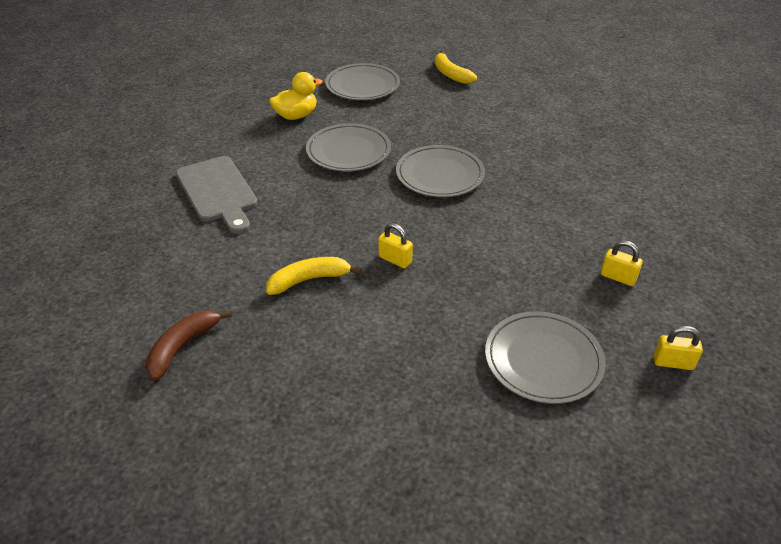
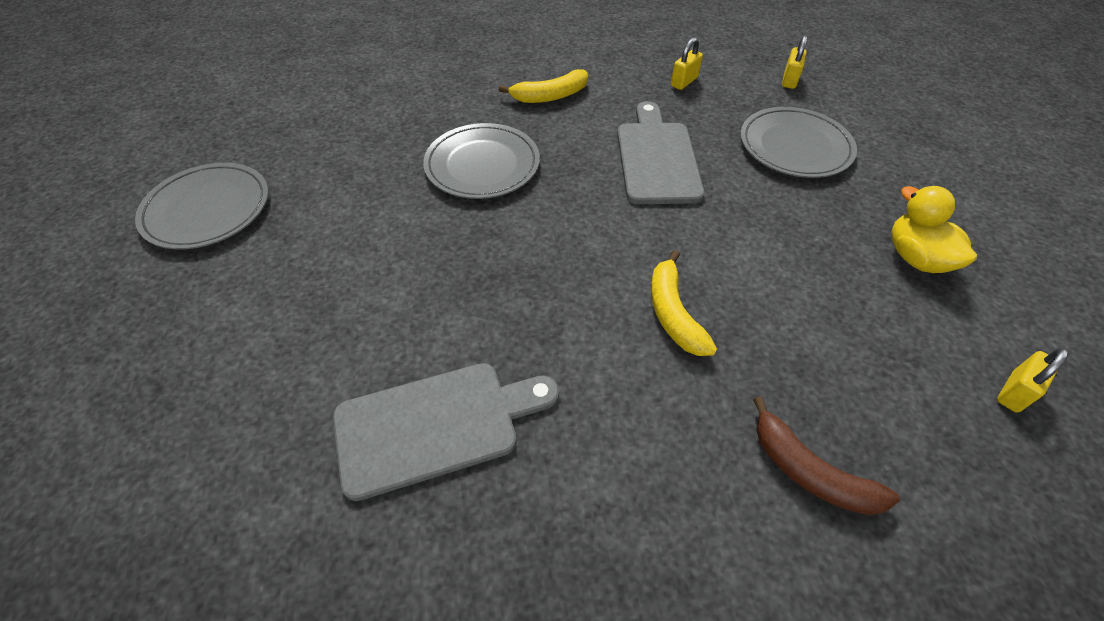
camera: 80 degrees left, 10 degrees up
yellow duck [269,72,322,120] -> yellow duck moved to [891,186,977,273]
grey plate [306,123,391,171] -> none
yellow padlock [378,223,413,268] -> yellow padlock moved to [997,348,1069,413]
yellow banana [435,50,477,84] -> yellow banana moved to [499,69,588,103]
none -> grey cutting board [617,101,704,204]

